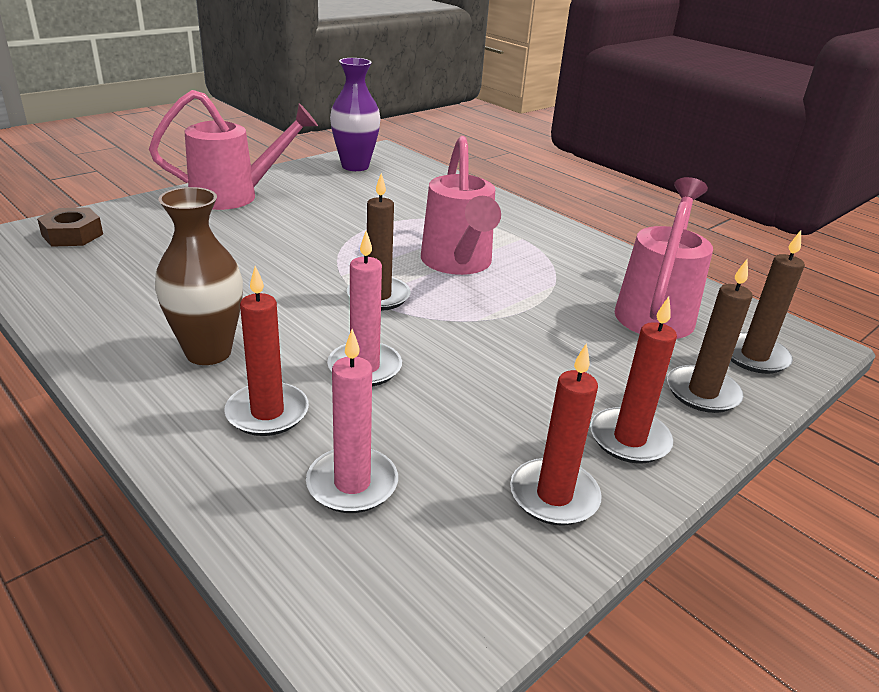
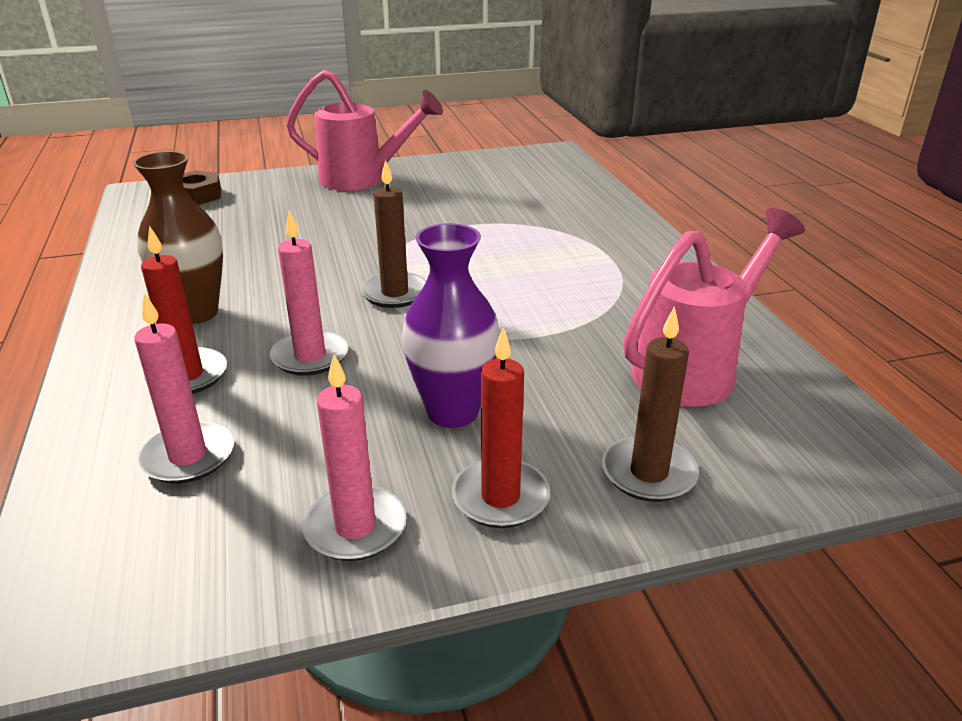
camera: 30 degrees right, 0 degrees up
purple vase [330,58,381,171] -> purple vase moved to [402,223,500,428]
pink watering can [421,136,501,275] -> none
red candle [510,343,602,526] -> pink candle [302,354,407,561]
brown candle [731,230,805,374] -> none

